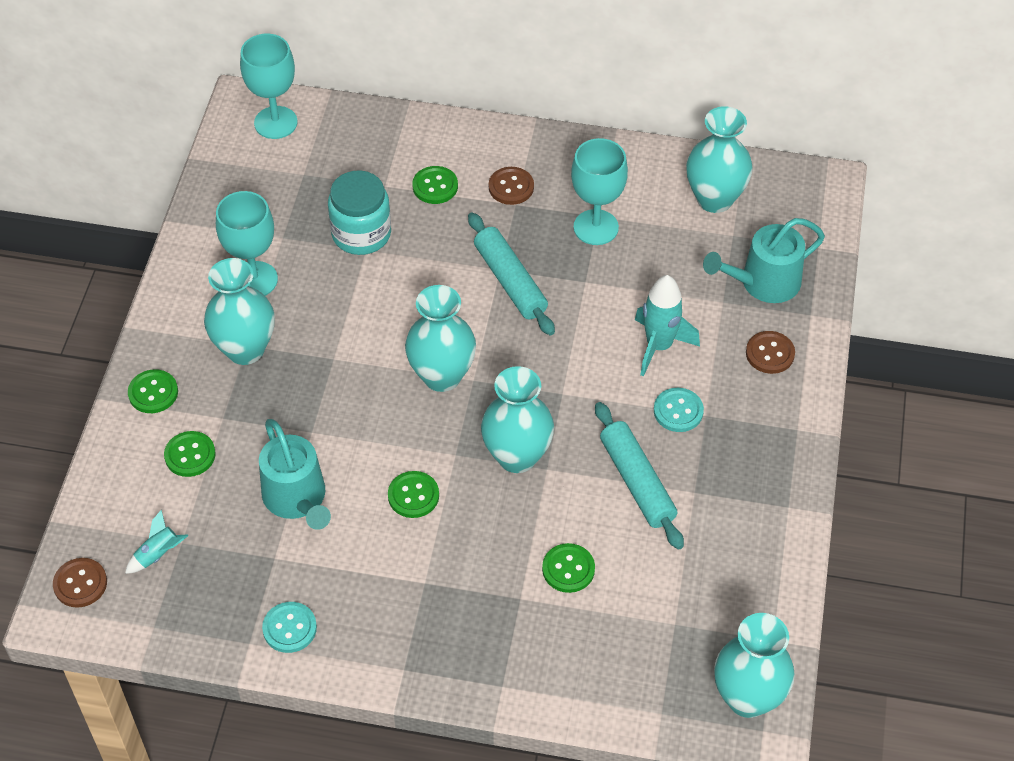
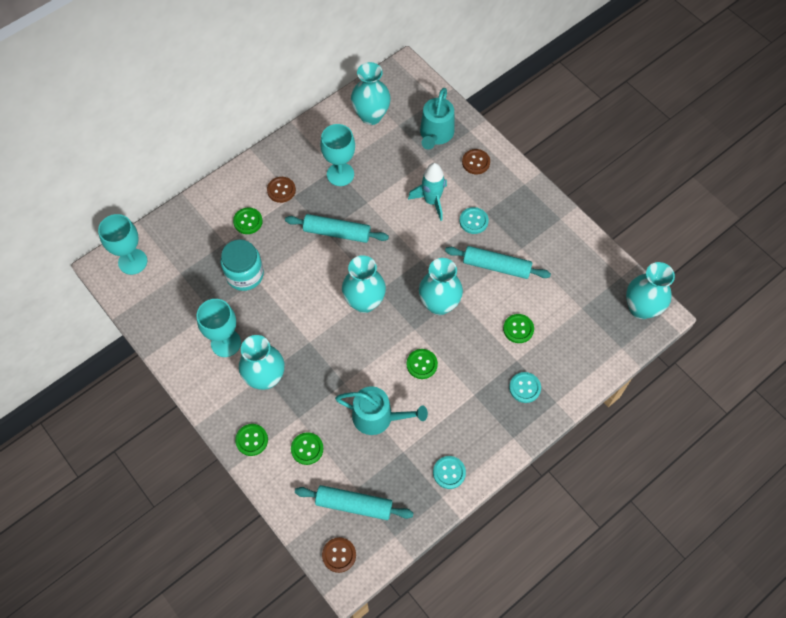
camera: 50 degrees left, 10 degrees up
turquoise rocket [125,510,188,574] -> turquoise rolling pin [295,485,413,520]
none -> turquoise button [509,372,541,403]

